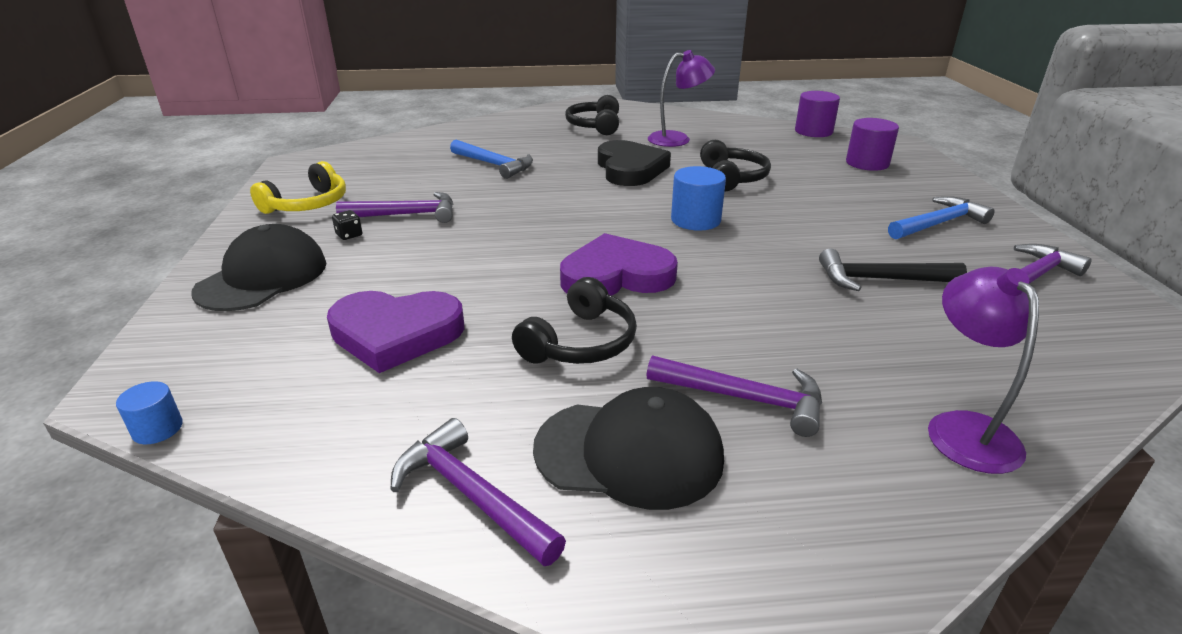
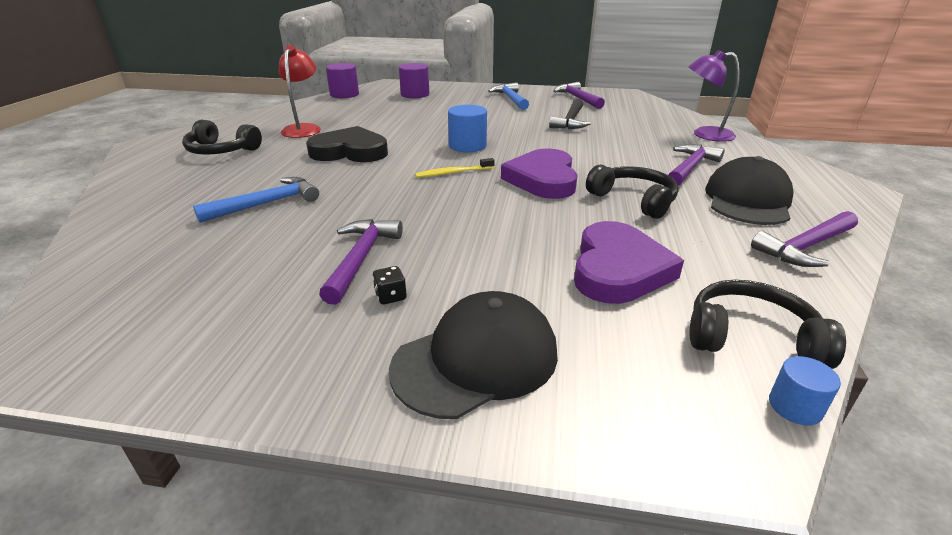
camera: 75 degrees left, 0 degrees up
black cap [191,224,326,311] -> black cap turned 105 degrees clockwise [389,291,558,419]
yellow headphones [250,161,346,214] -> none
purple lamp [648,50,715,147] -> red lamp [279,45,321,138]
black headphones [700,140,771,191] -> black headphones moved to [690,280,846,369]
none -> yellow toothbrush [415,158,495,178]

